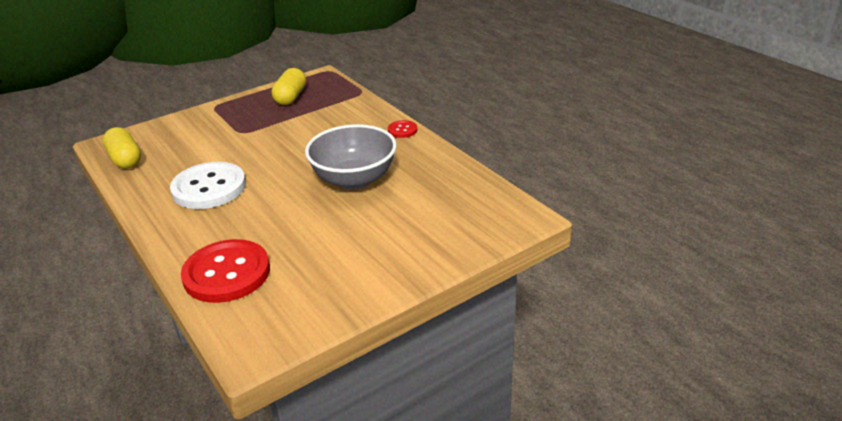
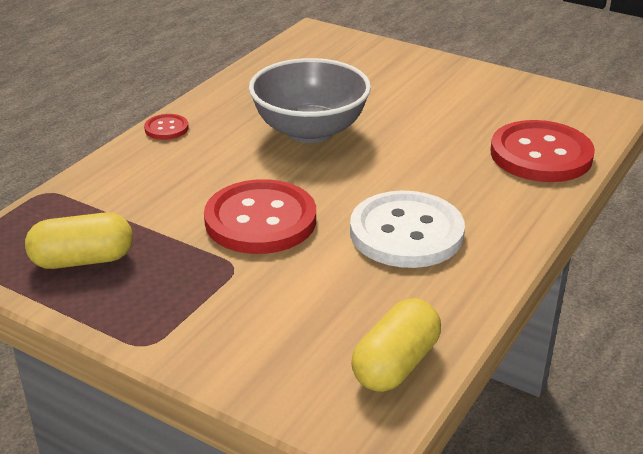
camera: 115 degrees left, 0 degrees up
none -> red button [204,179,316,254]

